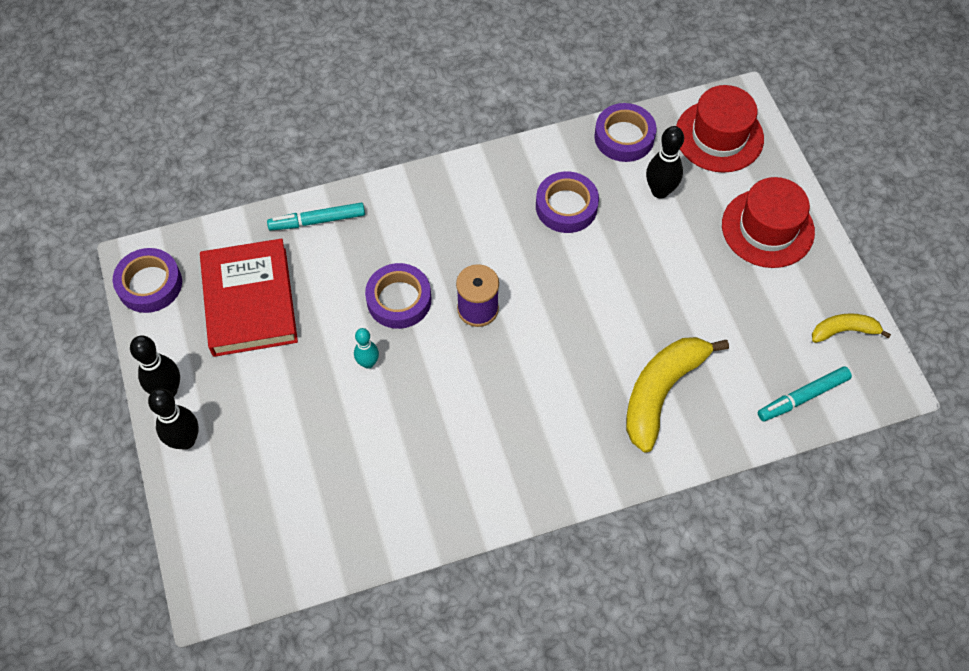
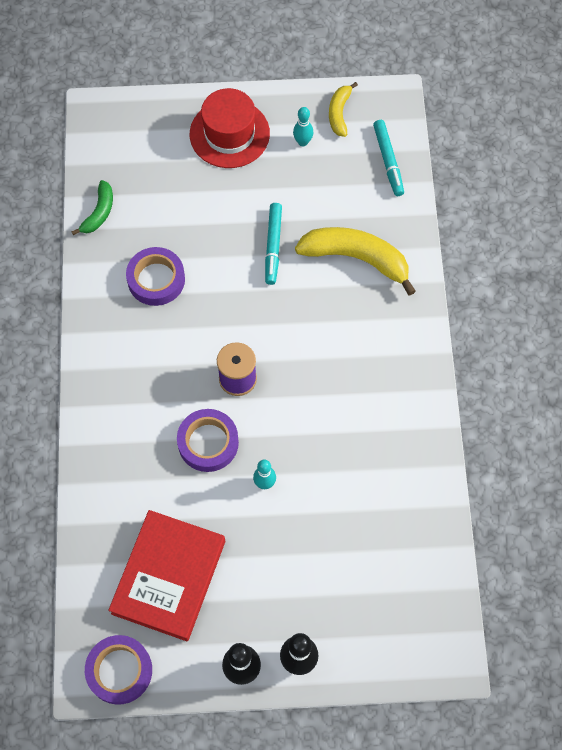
camera: 75 degrees left, 5 degrees up
red book [200,238,298,357] -> red book turned 75 degrees counterclockwise [108,510,225,641]
turquoise marker [267,203,365,231] -> turquoise marker moved to [265,203,282,285]
purple tape [594,103,656,162] -> green banana [71,180,113,235]
yellow banana [626,337,729,453] -> yellow banana turned 150 degrees clockwise [295,227,416,296]
black bowling pin [646,126,684,199] -> none
red hat [676,85,764,173] -> none
none -> turquoise bowling pin [293,107,313,146]

